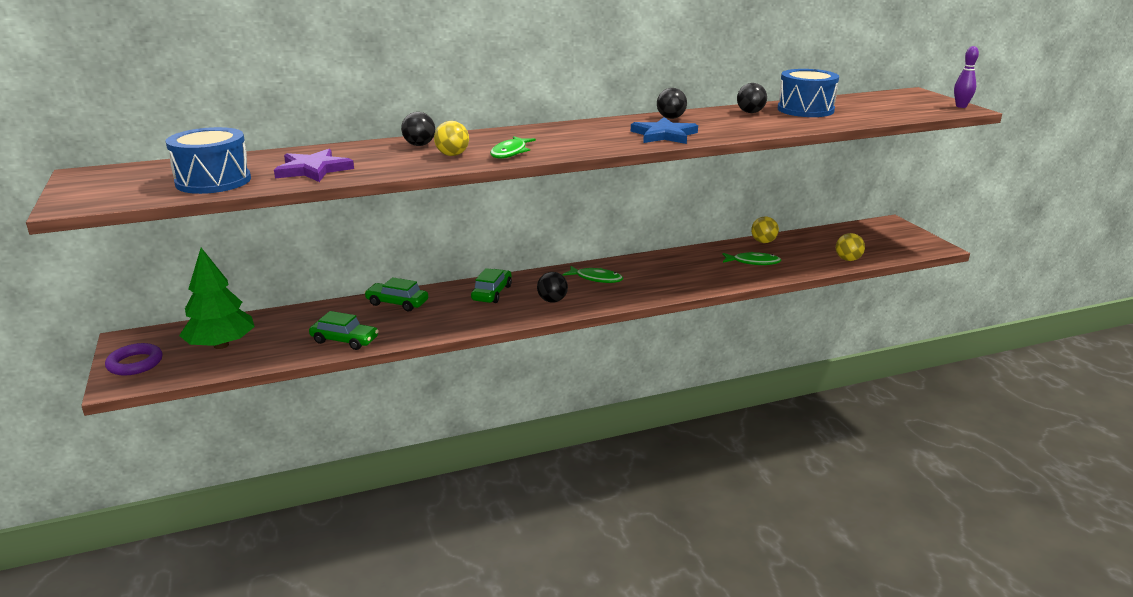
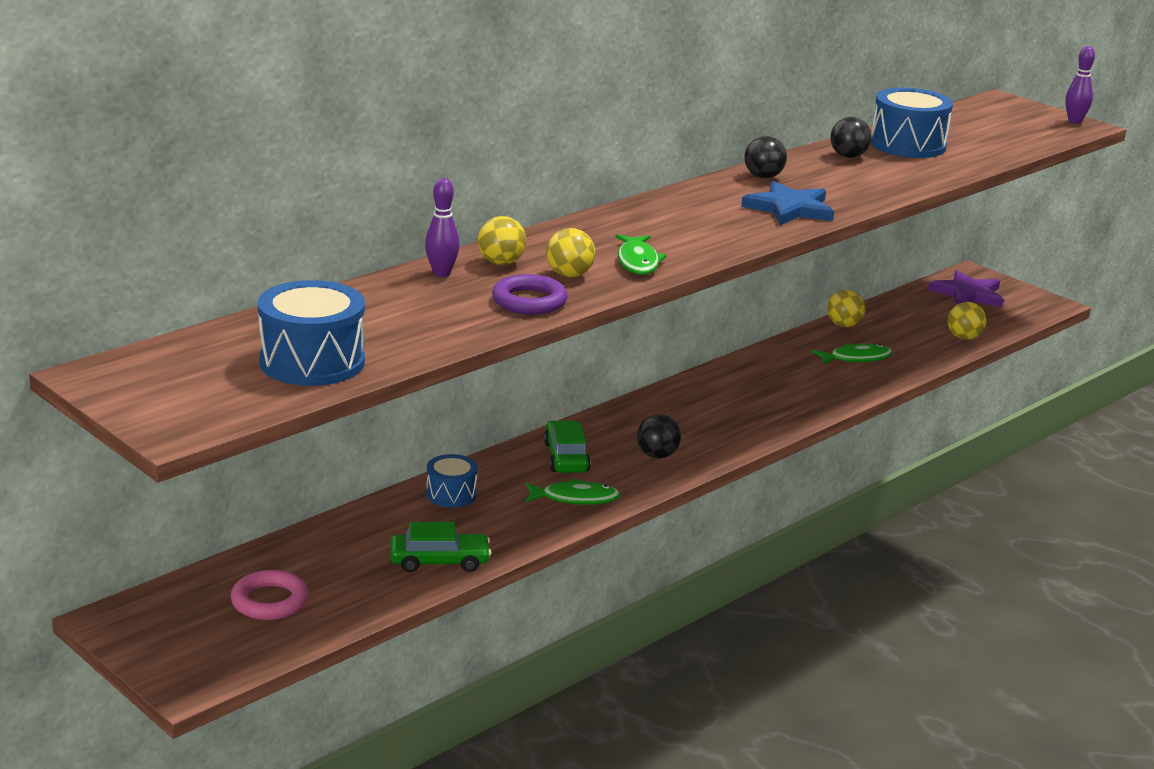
camera: 25 degrees left, 0 degrees up
purple ring [105,343,163,376] -> purple ring moved to [492,274,568,315]
green tree [179,248,255,349] -> pink ring [231,570,309,620]
purple star [274,149,354,182] -> purple star moved to [928,270,1004,307]
green car [364,277,428,311] -> blue drum [426,454,478,507]
black ball [401,112,435,146] -> yellow ball [478,216,526,265]
green fish [563,266,623,283] -> green fish moved to [525,479,620,505]
none -> purple bowling pin [425,178,460,277]

